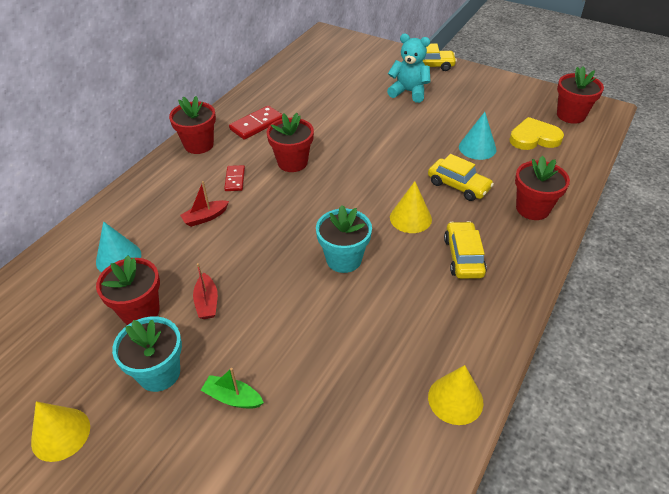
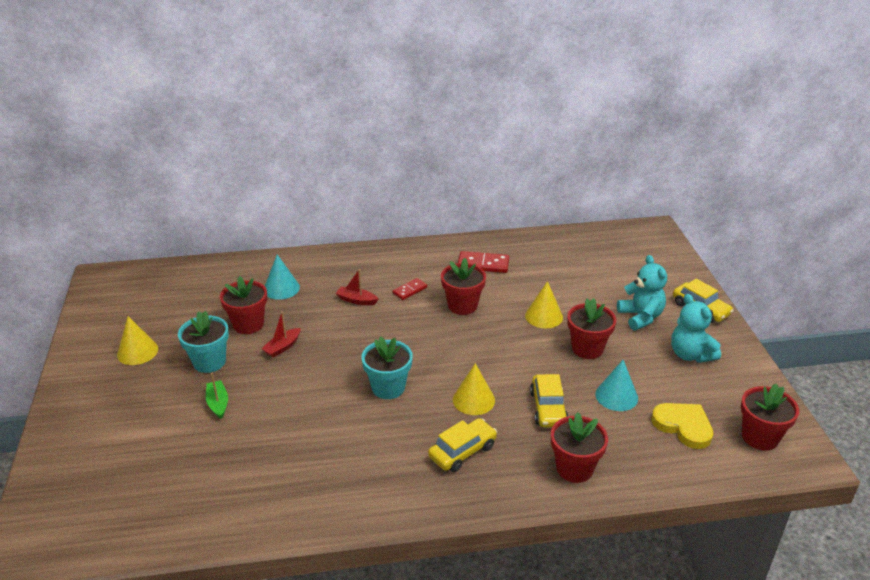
camera: 50 degrees right, 10 degrees down
red flower pot [169,96,216,154] -> red flower pot moved to [567,298,616,359]
yellow cone [428,365,483,425] -> yellow cone moved to [525,281,563,328]
none -> turquoise teddy bear [671,294,721,363]

